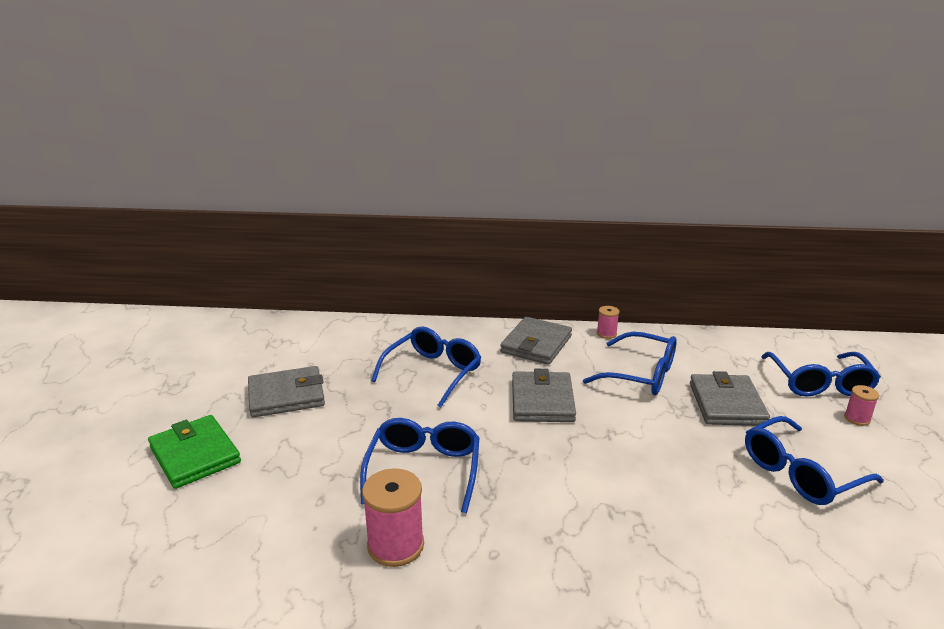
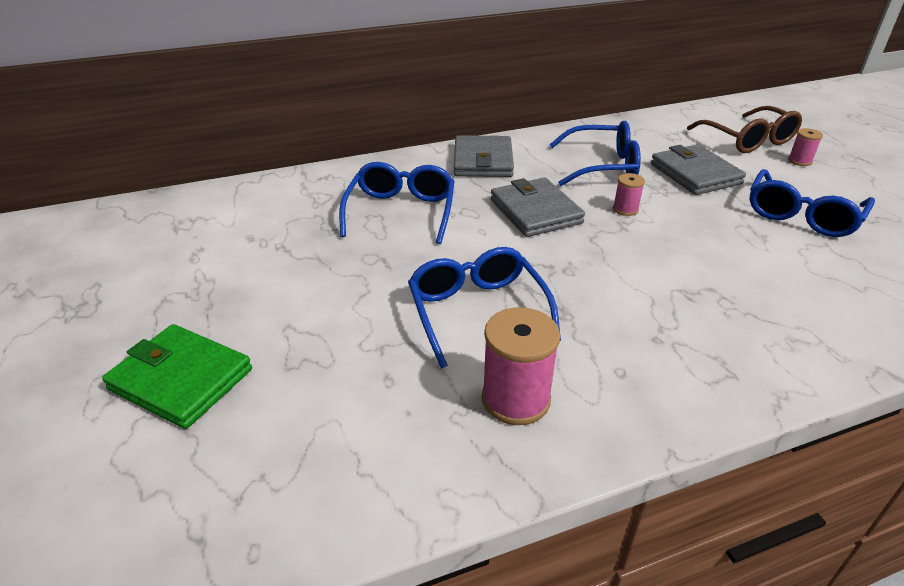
camera: 25 degrees left, 10 degrees up
grey wallet [248,366,325,417] -> none
pink spool [597,306,619,339] -> pink spool moved to [613,173,645,216]
blue glasses [761,352,881,397] -> brown glasses [687,106,802,153]

